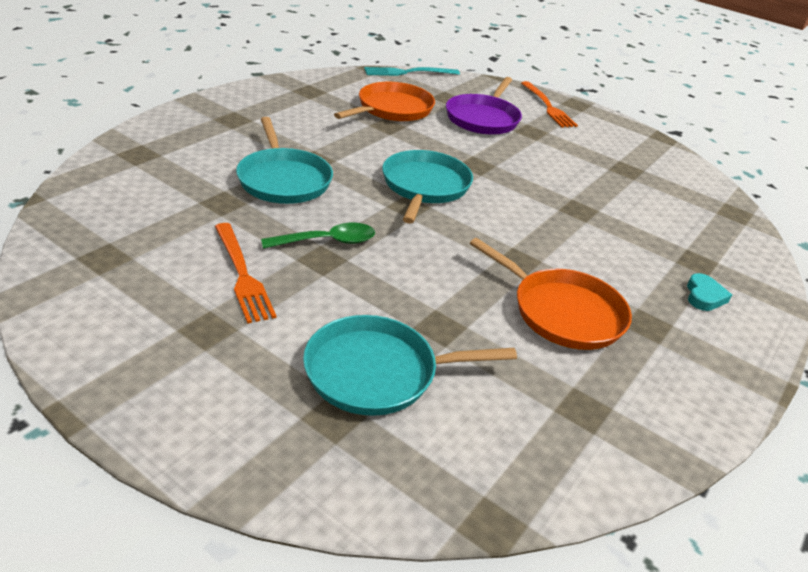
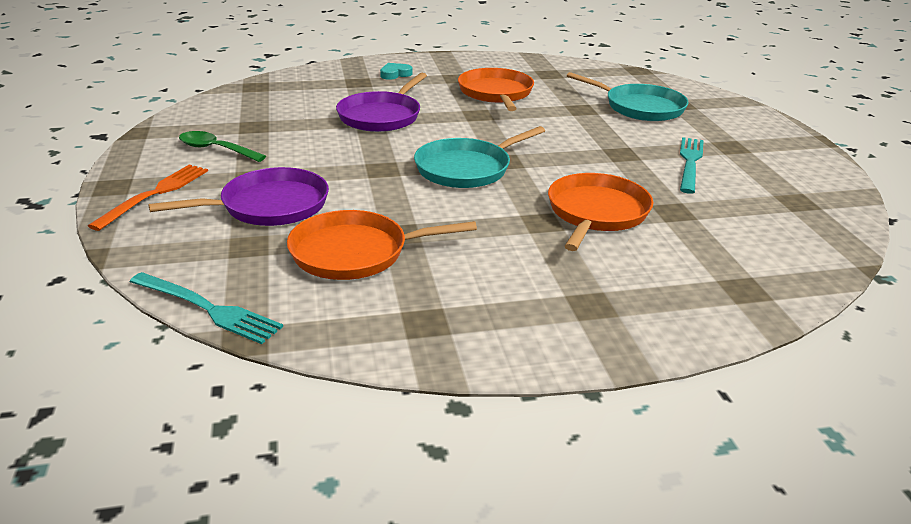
camera: 135 degrees left, 5 degrees down
orange fork [215,223,276,324] -> turquoise fork [680,137,704,194]
turquoise pan [236,117,333,204] -> orange pan [548,173,653,251]
green spoon [261,223,375,249] -> green spoon moved to [179,131,266,162]
none -> purple pan [336,73,427,132]

